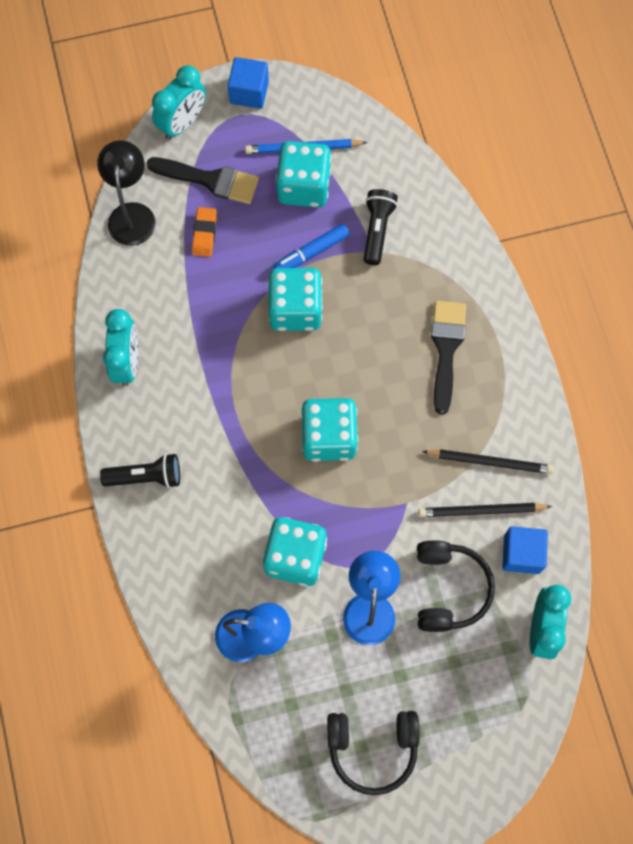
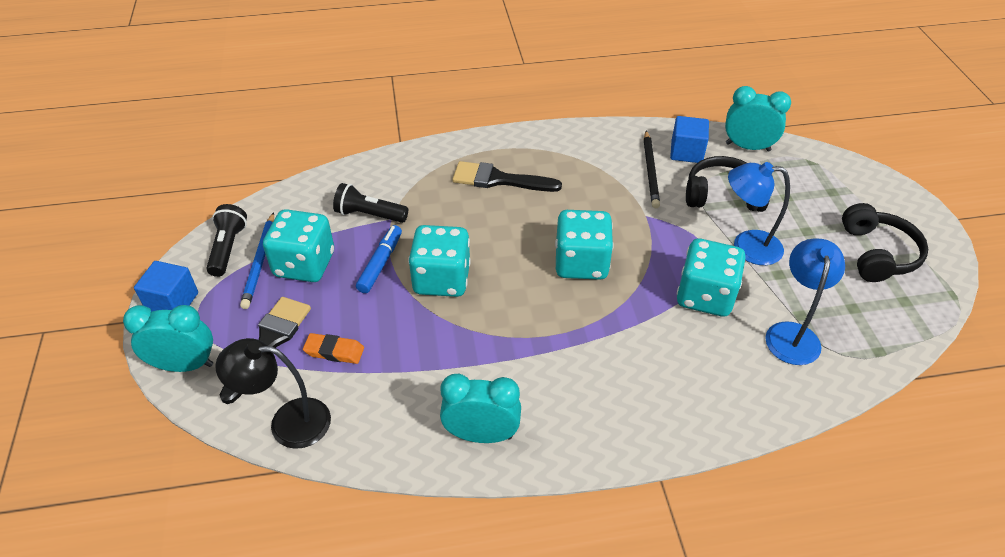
camera: 85 degrees left, 25 degrees down
black flashlight [100,453,180,488] -> black flashlight moved to [206,204,247,277]
turquoise clock [152,65,206,139] -> turquoise clock turned 45 degrees counterclockwise [123,305,213,372]
blue marker [274,224,350,269] -> blue marker turned 135 degrees counterclockwise [356,225,402,293]
black pencil [422,449,554,474] -> none

